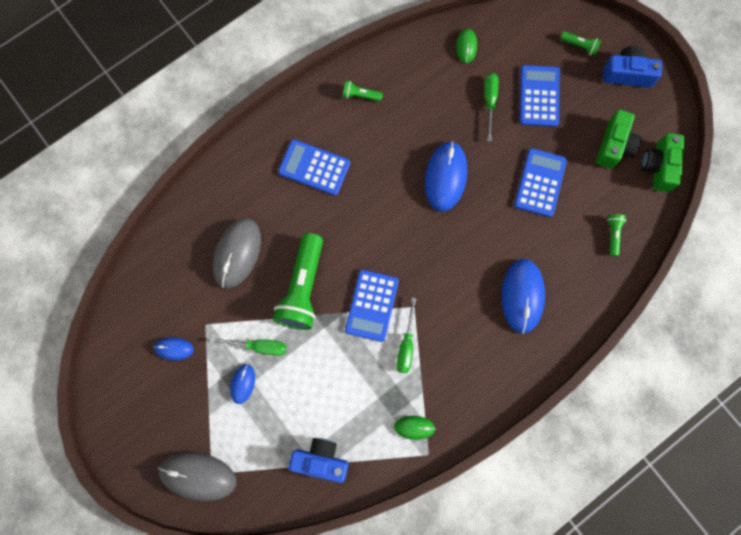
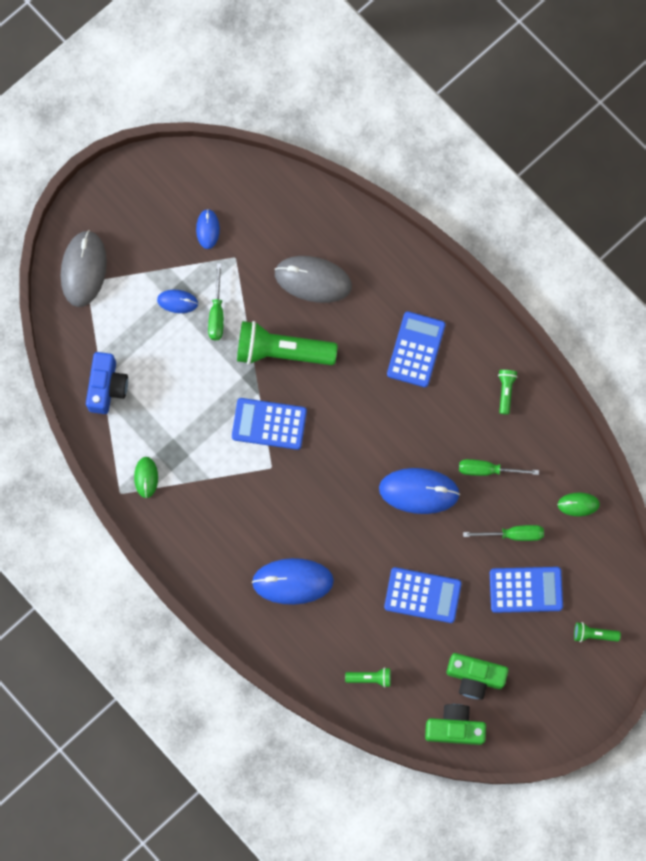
camera: 85 degrees right, 0 degrees up
green screwdriver [396,297,417,373] -> green screwdriver moved to [459,459,539,476]
green flashlight [560,31,601,56] -> green flashlight turned 75 degrees clockwise [574,622,621,642]
blue camera [603,46,662,87] -> none

